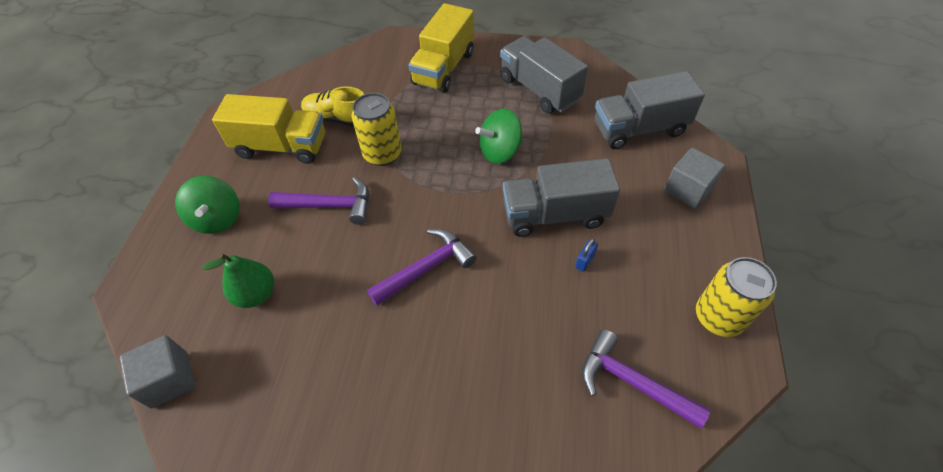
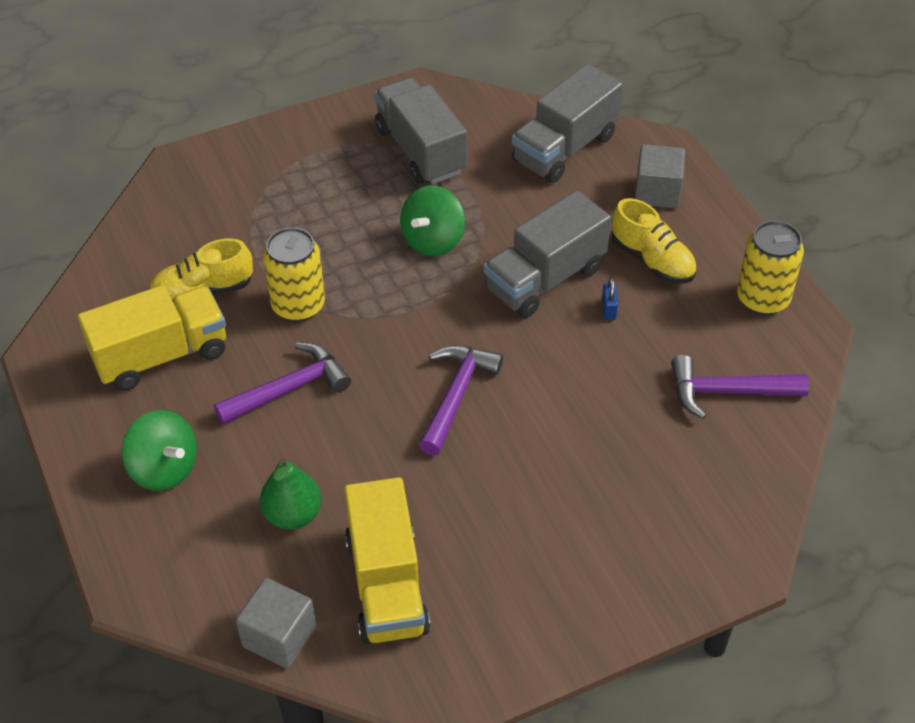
camera: 35 degrees left, 5 degrees down
yellow truck [408,3,474,93] -> yellow truck moved to [344,477,430,644]
grey truck [500,36,588,114] -> grey truck turned 45 degrees clockwise [374,78,467,184]
none -> yellow shoe [611,198,697,284]

